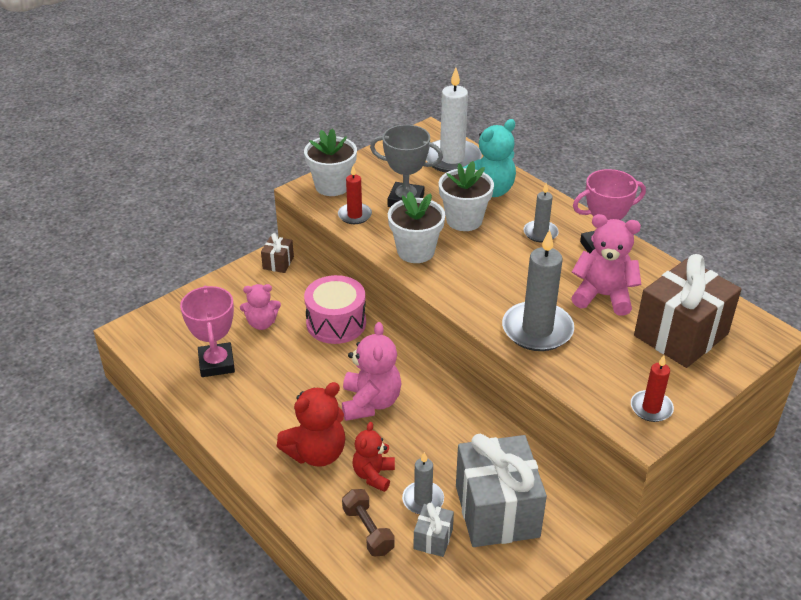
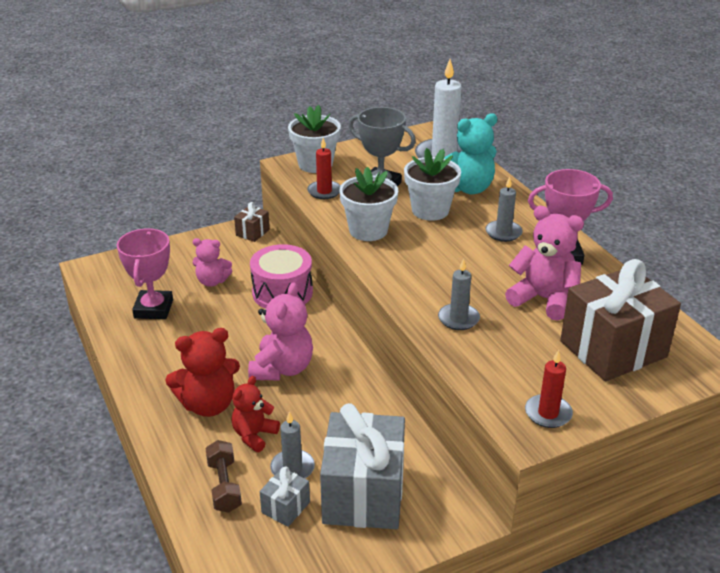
camera: 15 degrees right, 5 degrees down
grey candle [502,229,574,351] -> grey candle [438,258,480,330], size x0.55

